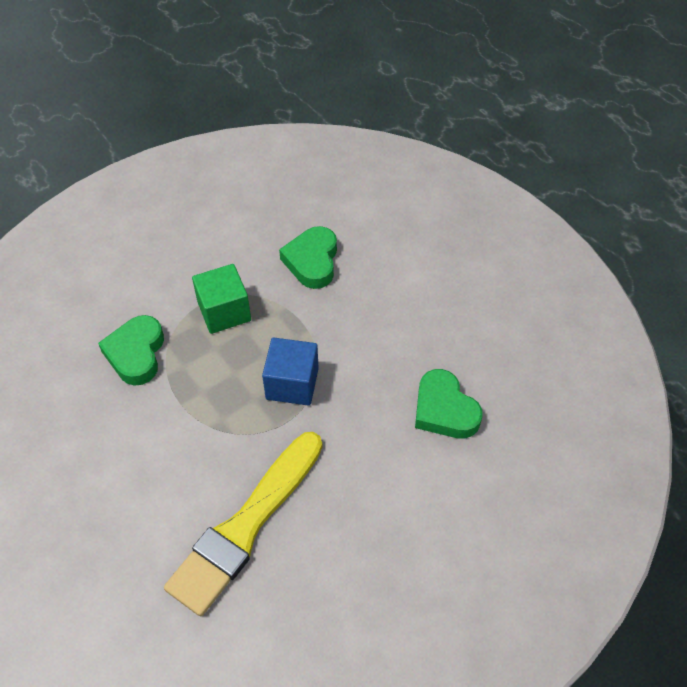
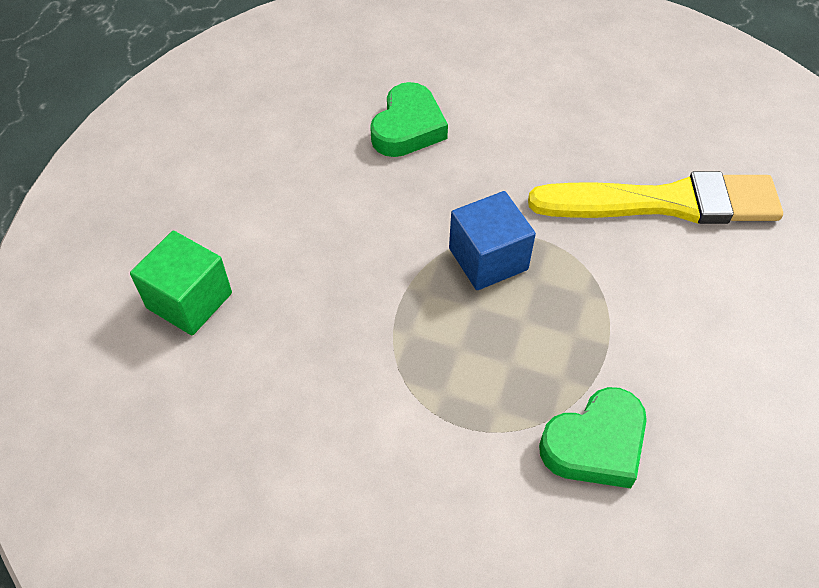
camera: 125 degrees left, 0 degrees up
green cube [192,264,251,334] -> green cube moved to [130,231,232,335]
green heart [279,226,337,289] -> none

